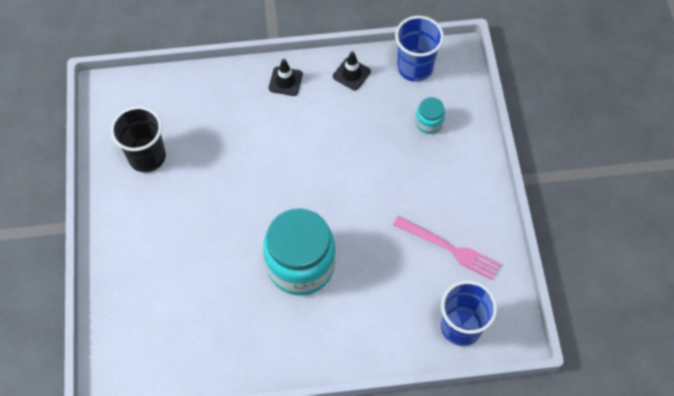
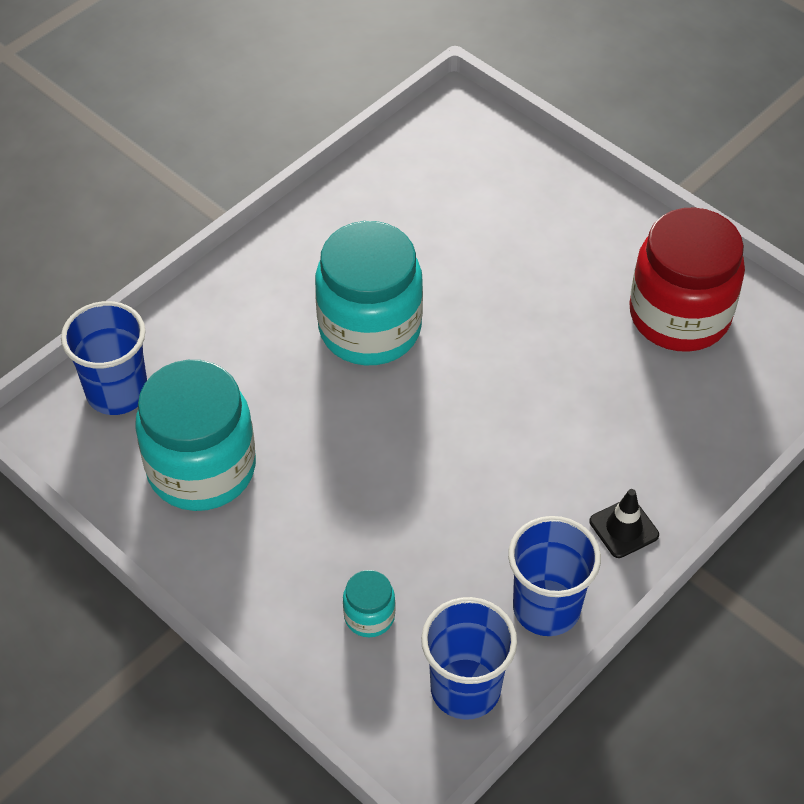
camera: 140 degrees right, 10 degrees down
black cup [111,106,166,172] -> red jar [629,207,745,352]
black traffic cone [333,51,371,90] -> blue cup [508,516,601,636]
pink fork [393,216,501,281] -> turquoise jar [135,360,256,511]

